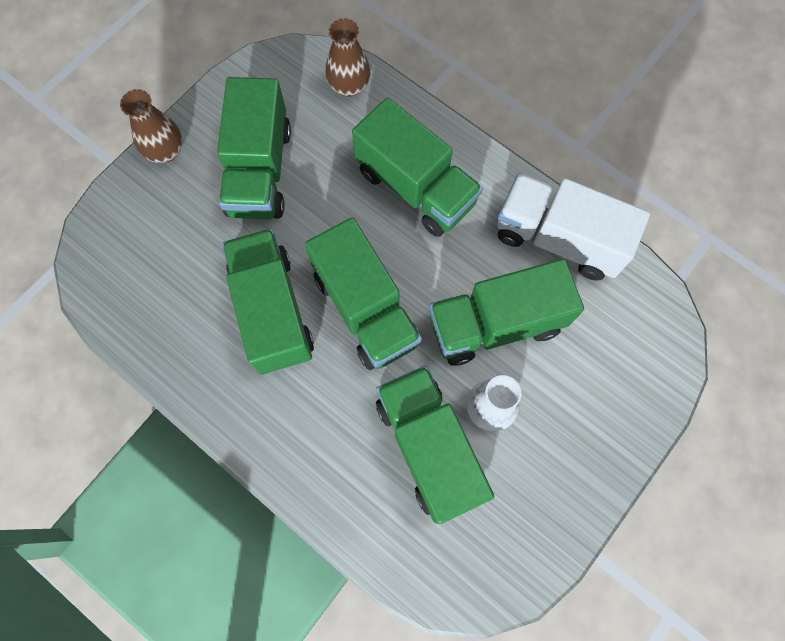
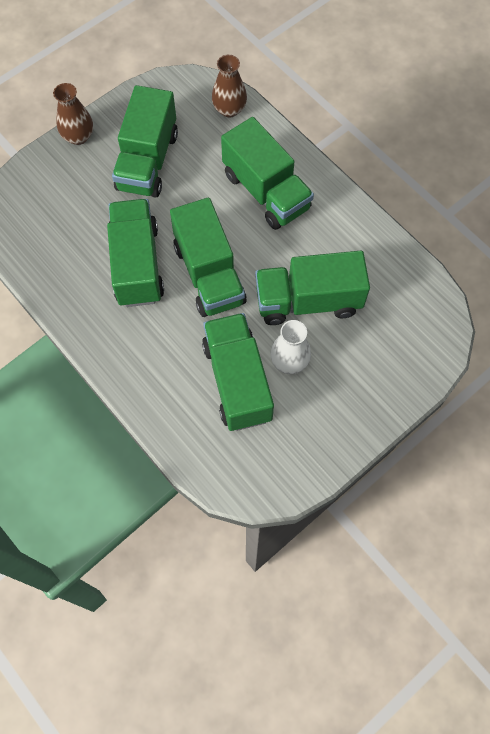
camera: 10 degrees right, 5 degrees down
white truck [497,173,650,281] -> none

